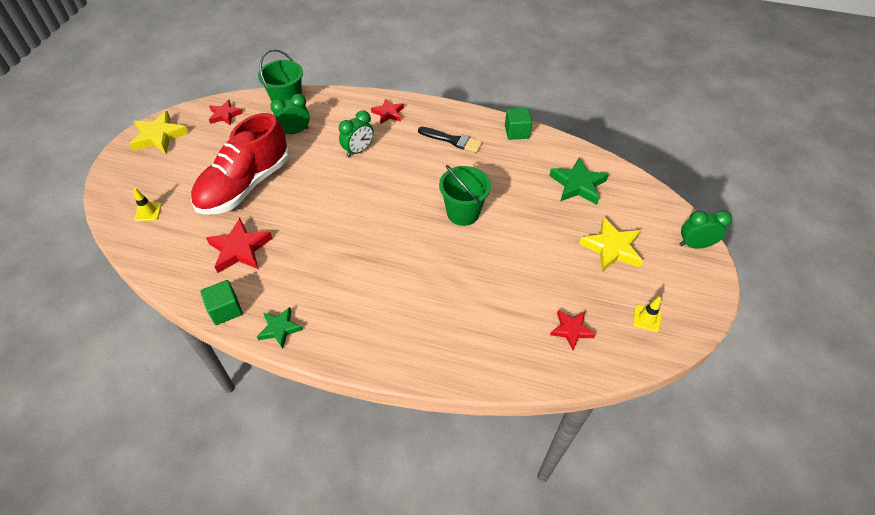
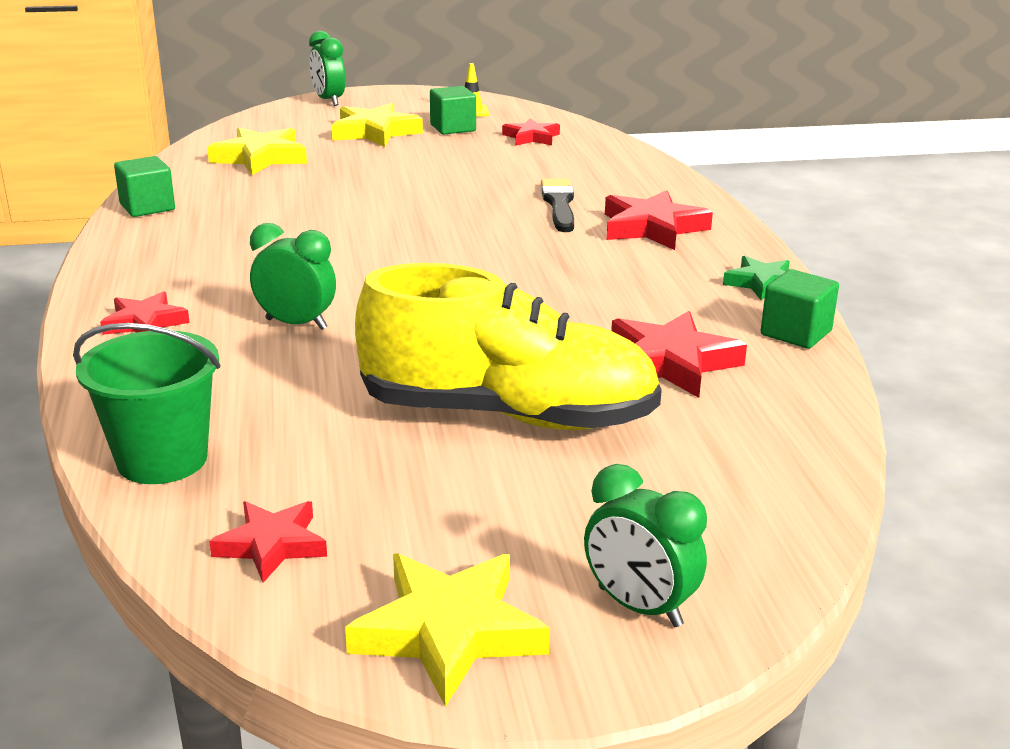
camera: 115 degrees left, 25 degrees down
yellow traffic cone [133,188,162,222] -> none
red shoe [191,113,290,215] -> yellow shoe [355,263,662,430]
green clock [270,94,310,134] -> green clock moved to [584,464,707,627]
black brush [418,127,482,153] -> black brush moved to [541,179,574,232]
green bucket [439,165,491,226] -> none
green star [549,157,609,205] -> yellow star [207,127,307,175]
none -> green cube [430,86,476,135]
none -> red star [605,190,713,250]

